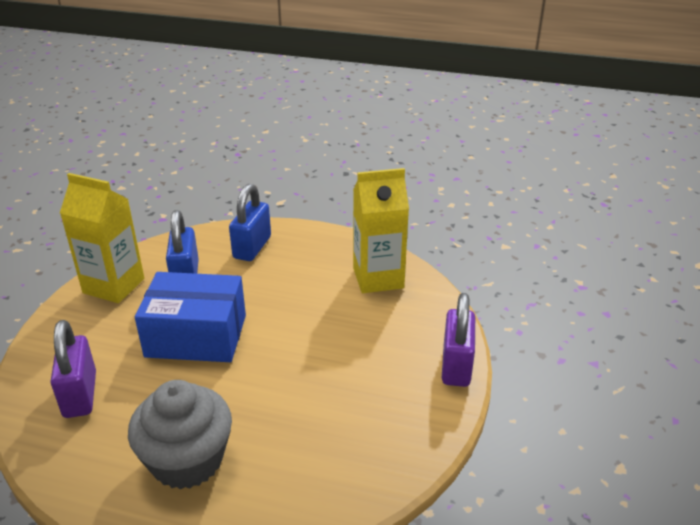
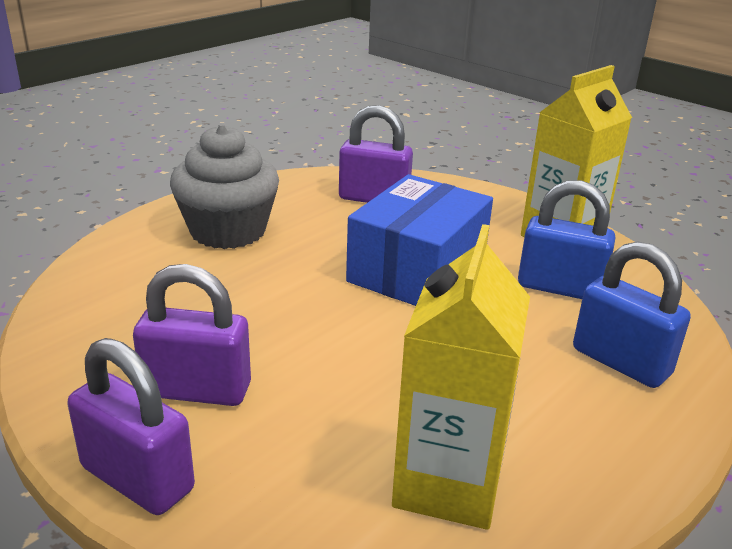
camera: 115 degrees right, 5 degrees down
none -> purple padlock [133,264,251,406]

